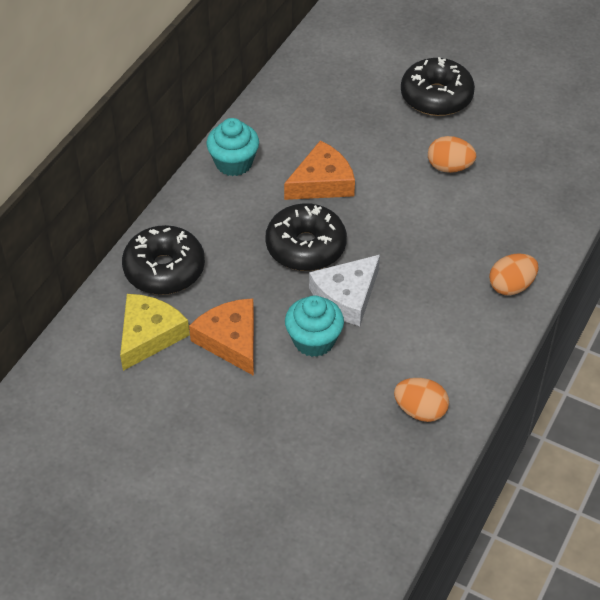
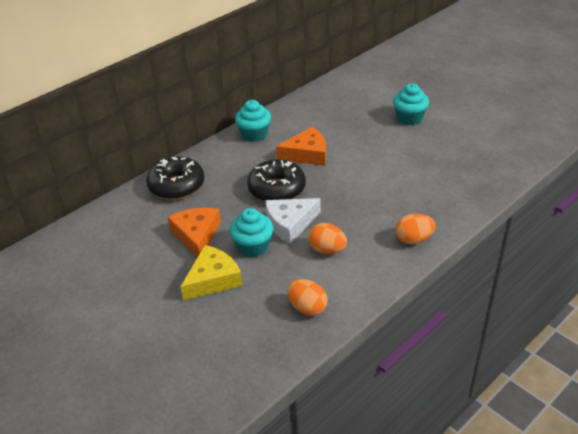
camera: 20 degrees right, 10 degrees down
yellow cheese [120,294,190,371] -> yellow cheese moved to [180,245,243,300]
black donut [401,57,475,116] -> turquoise cupcake [393,83,429,125]
orange egg [428,136,476,173] -> orange egg moved to [308,223,347,254]

